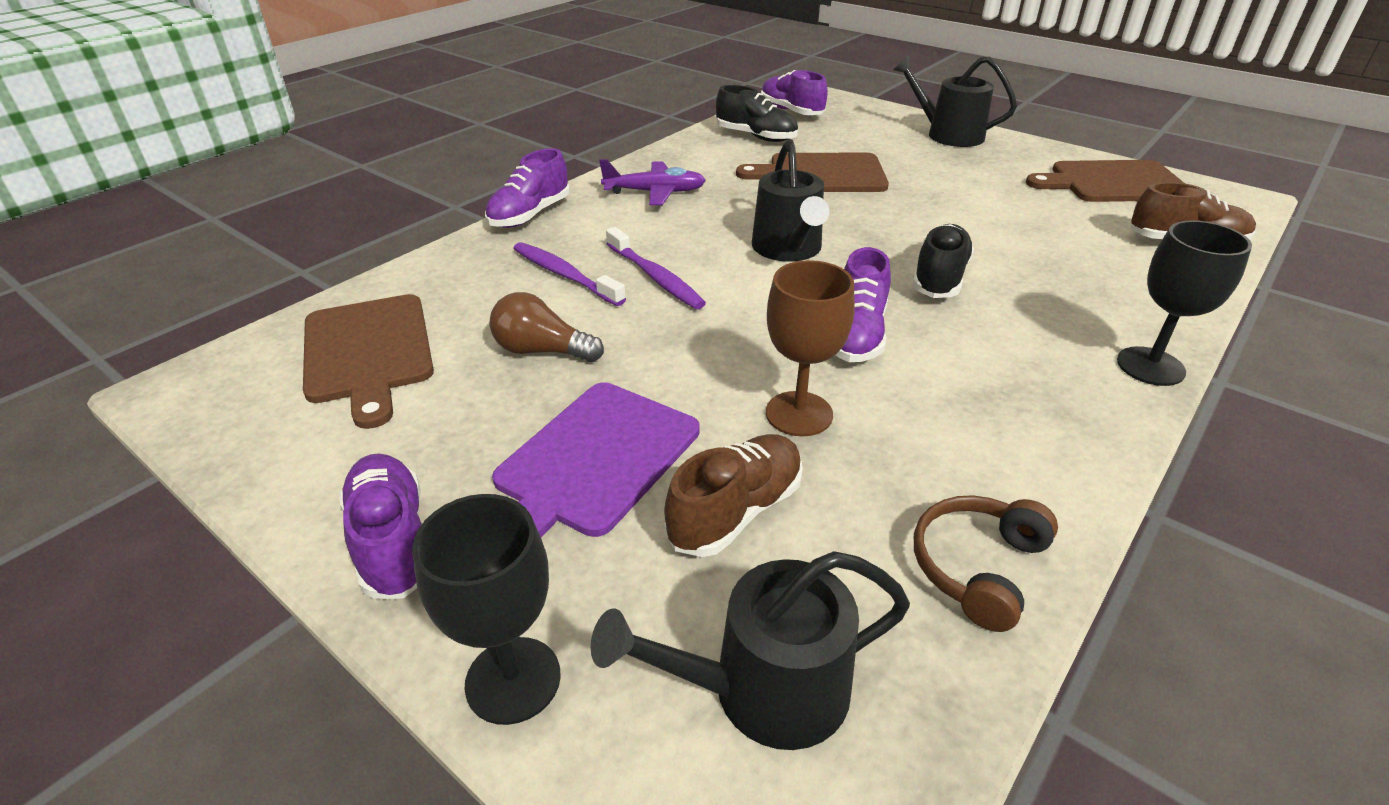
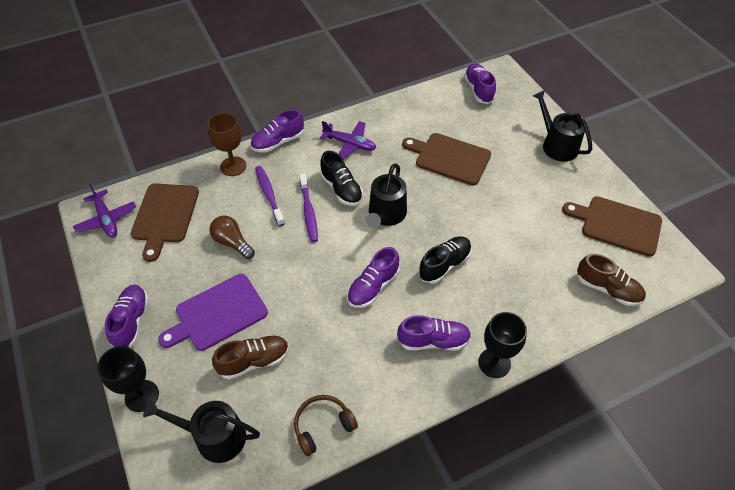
camera: 25 degrees right, 15 degrees up
black shoe [716,85,798,142] -> black shoe moved to [320,151,363,206]
brown goblet [766,260,855,437] -> brown goblet moved to [208,113,246,176]
none -> purple plane [73,184,136,237]
none -> purple shoe [397,315,471,351]

